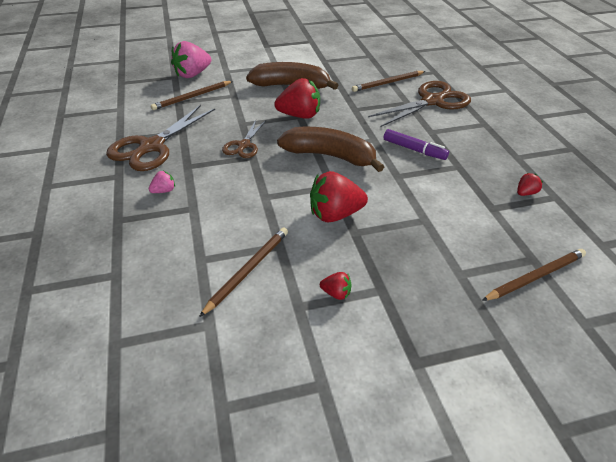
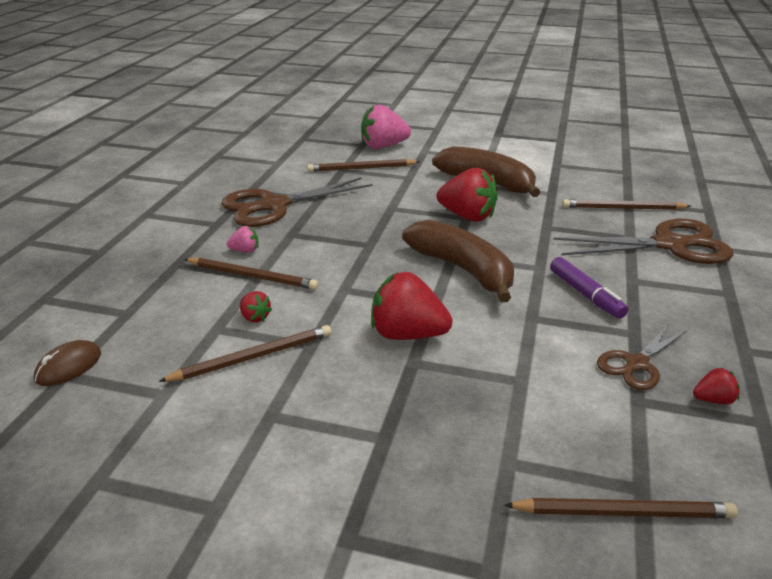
camera: 30 degrees right, 10 degrees down
brown scissors [222,120,266,158] -> brown scissors moved to [597,324,687,390]
red strawberry [320,272,352,300] -> red strawberry moved to [240,291,272,323]
none -> brown mouse [34,340,101,386]
none -> brown pencil [184,258,319,290]

